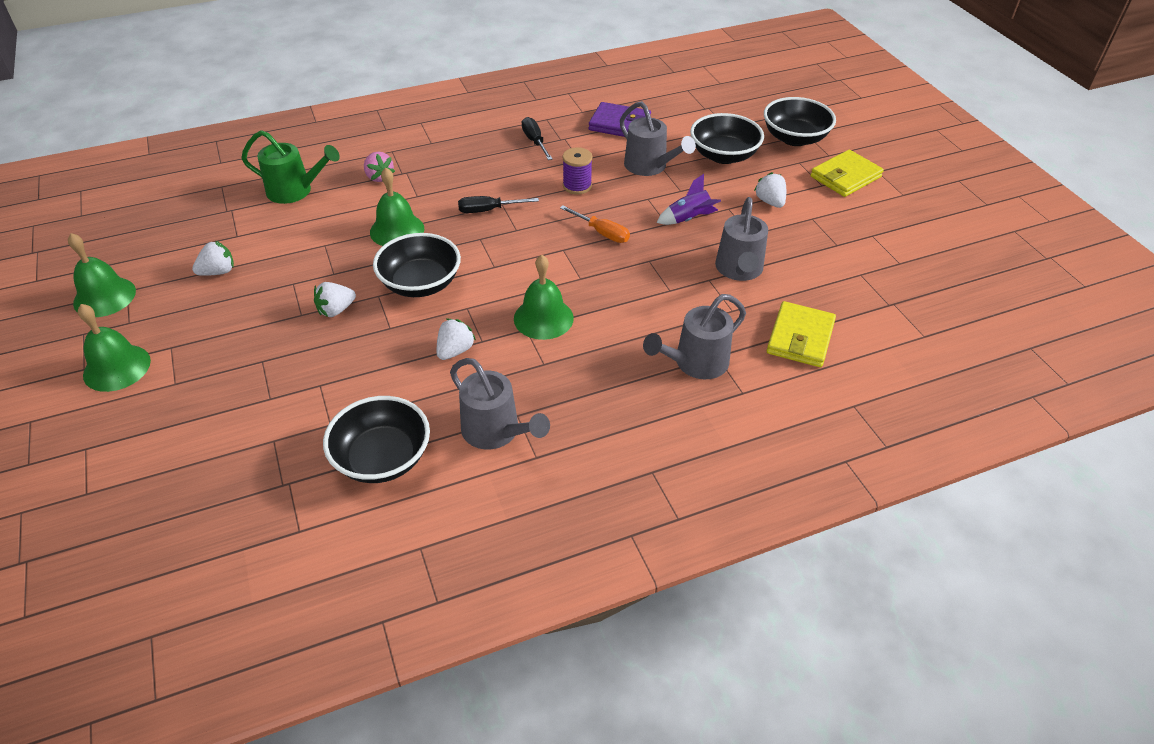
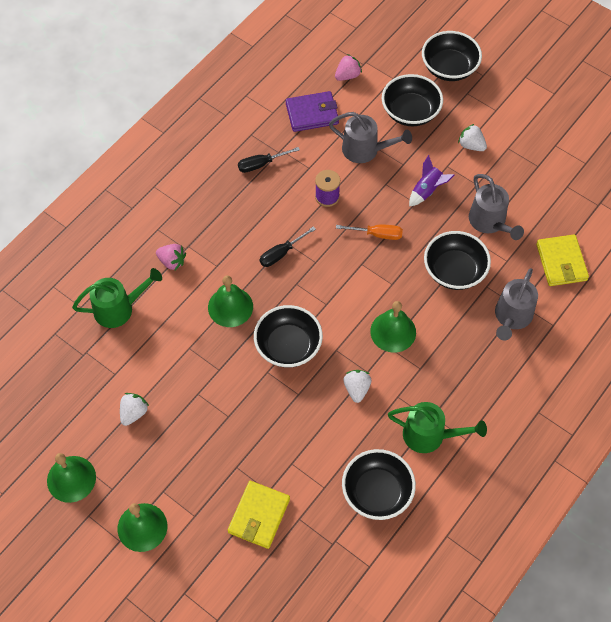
camera: 30 degrees left, 15 degrees up
white strawberry [314,282,356,317] -> none
grey watering can [450,358,550,449] -> green watering can [388,402,487,453]
black screwdriver [522,117,553,160] -> black screwdriver turned 60 degrees counterclockwise [238,147,300,173]
yellow wallet [810,150,884,197] -> yellow wallet moved to [228,481,290,549]
none -> pink strawberry [335,54,362,81]
none -> black bowl [424,231,491,290]

